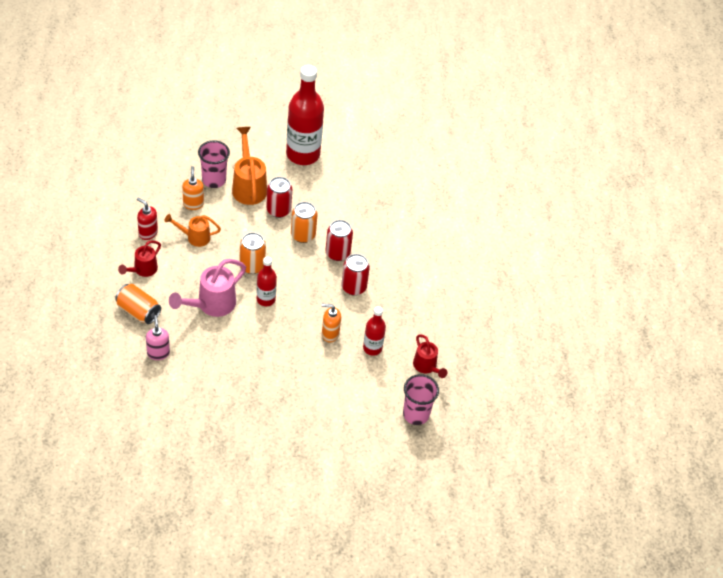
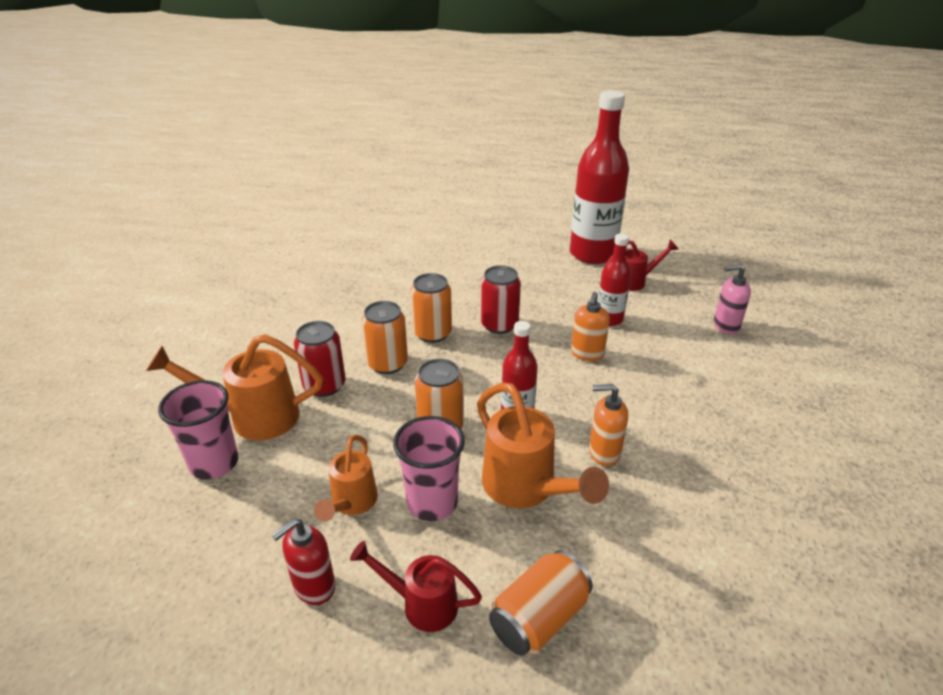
camera: 75 degrees left, 15 degrees down
red watering can [118,240,161,277] -> red watering can turned 150 degrees clockwise [350,541,482,632]
pink soap dispenser [146,315,170,360] -> pink soap dispenser moved to [713,264,751,334]
pink watering can [169,259,246,317] -> orange watering can [477,382,609,508]
orange soap dispenser [182,166,204,210] -> orange soap dispenser moved to [589,384,628,466]
red bottle [286,65,324,165] -> red bottle moved to [570,90,629,264]
red can [325,220,353,261] -> orange can [410,273,452,343]
pink cup [403,374,439,425] -> pink cup moved to [393,416,465,521]

